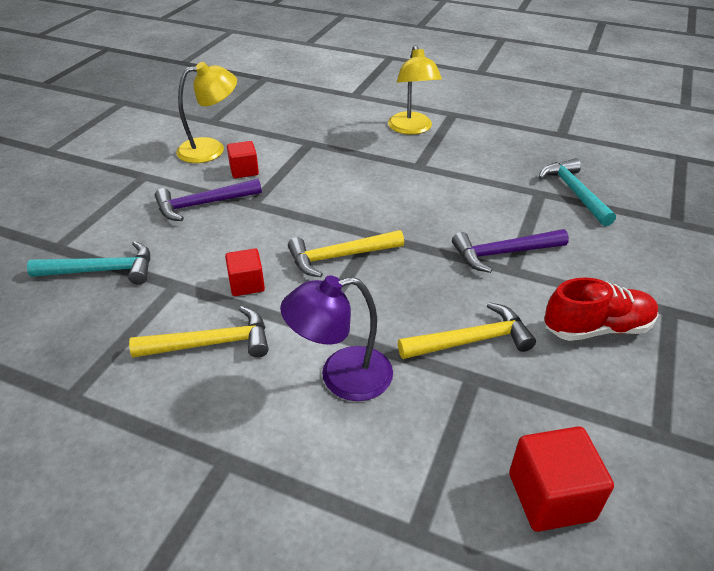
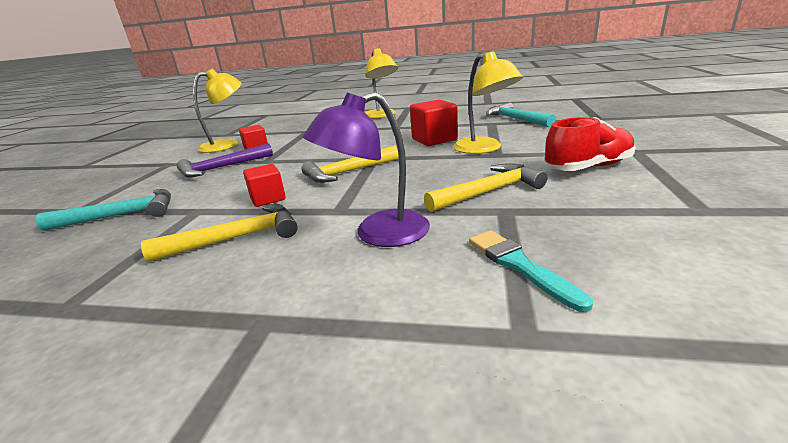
camera: 10 degrees left, 15 degrees down
purple hammer [452,229,569,273] -> yellow lamp [453,51,523,154]
red cube [509,427,614,532] -> red cube moved to [410,100,458,146]
none -> turquoise brush [469,230,593,312]

